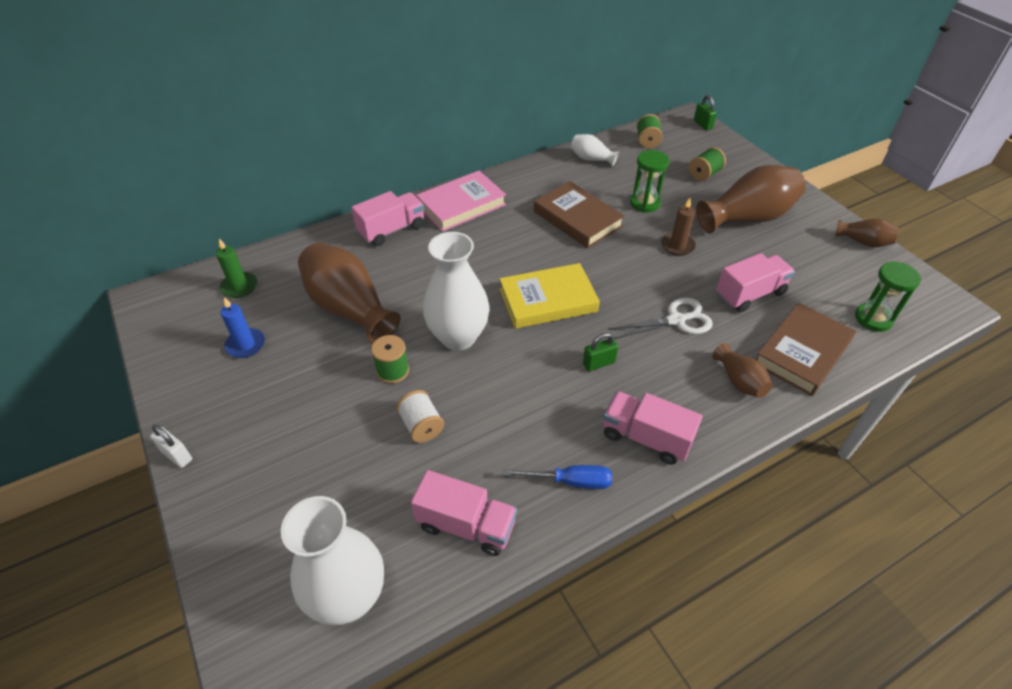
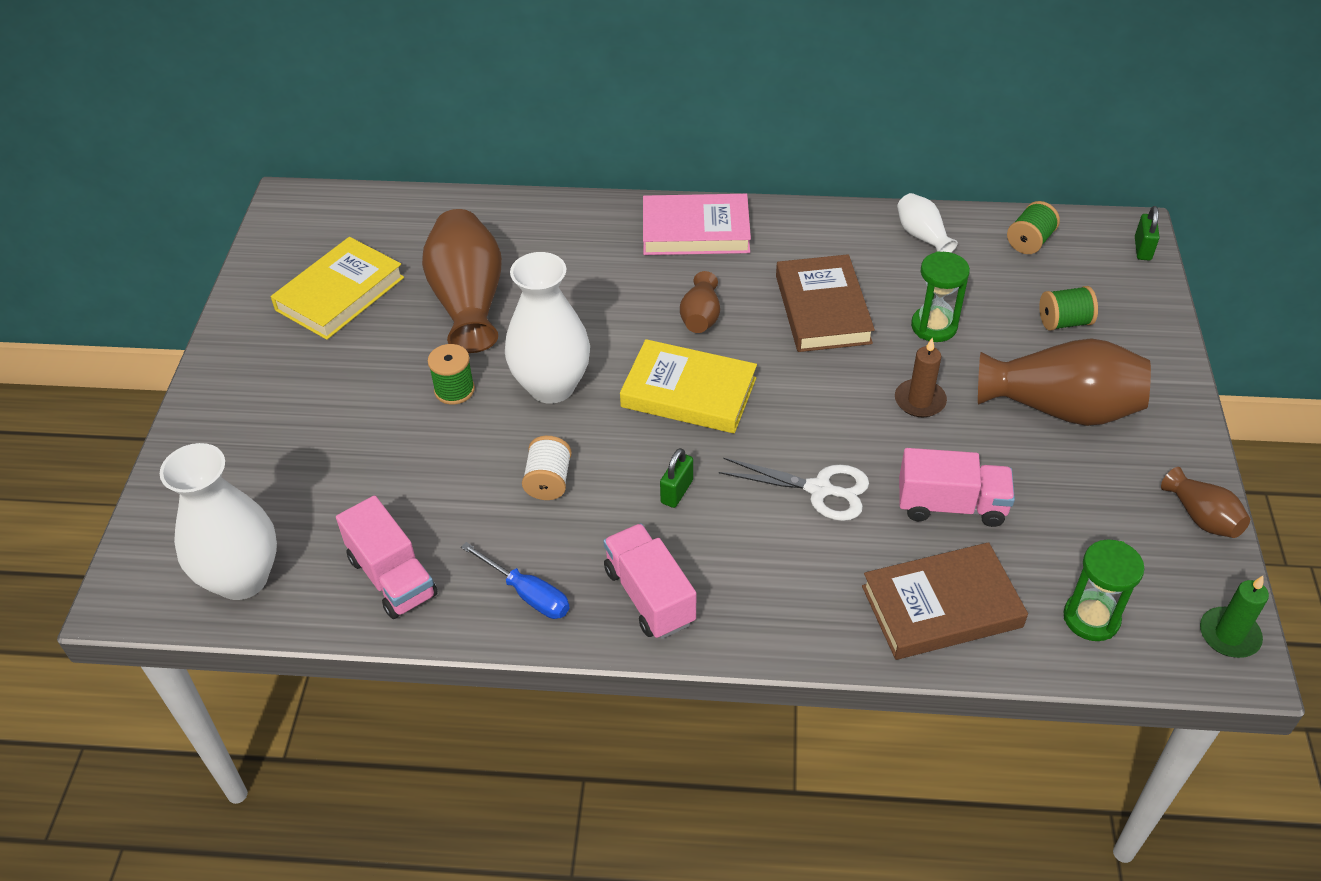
camera: 35 degrees right, 0 degrees up
white padlock [150,425,192,468] -> none
green candle [216,239,257,298] -> green candle moved to [1200,576,1269,658]
blue candle [220,297,265,358] -> yellow book [271,237,404,340]
pink truck [351,191,424,246] -> none
white spool [396,390,444,443] -> white spool moved to [522,436,572,500]
green padlock [583,333,618,371] -> green padlock turned 75 degrees counterclockwise [660,448,693,508]
brown vase [712,343,773,398] -> brown vase moved to [680,271,720,333]

